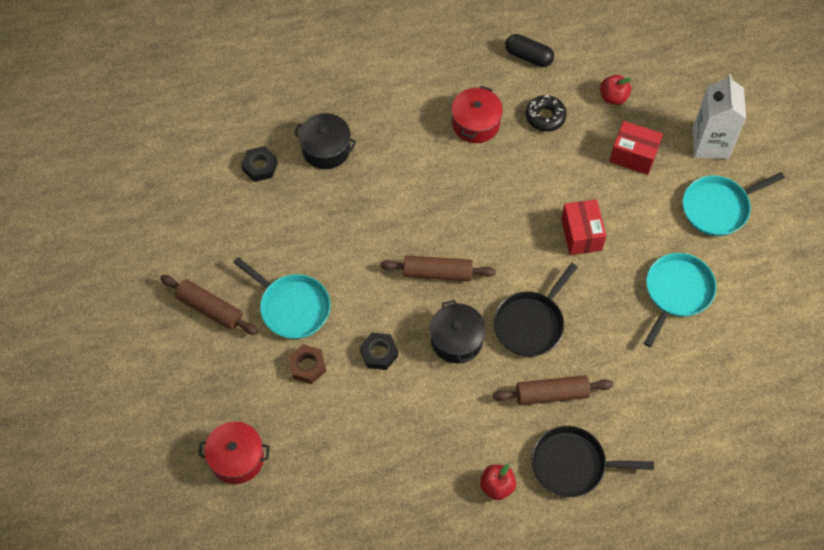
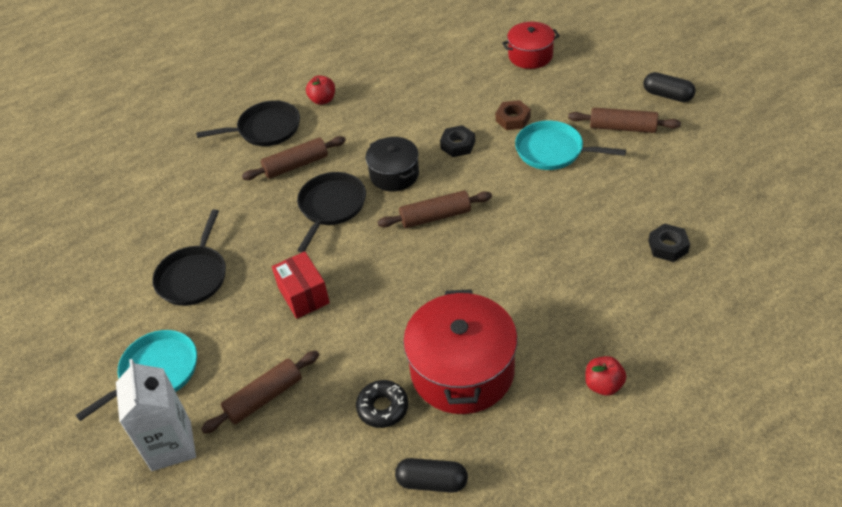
camera: 165 degrees right, 15 degrees down
black pot [294,113,356,169] -> none
red pot [451,86,503,143] -> red pot [403,289,518,414], size x1.72
red apple [600,75,631,105] -> red apple moved to [585,356,626,396]
red box [609,121,663,175] -> brown rolling pin [201,351,319,434]
turquoise pan [644,253,716,347] -> black pan [152,209,226,306]
none -> black capsule [643,72,696,102]

